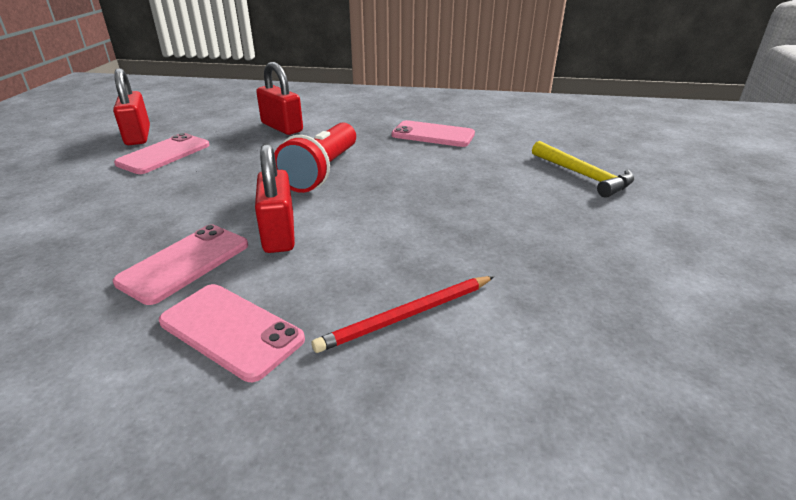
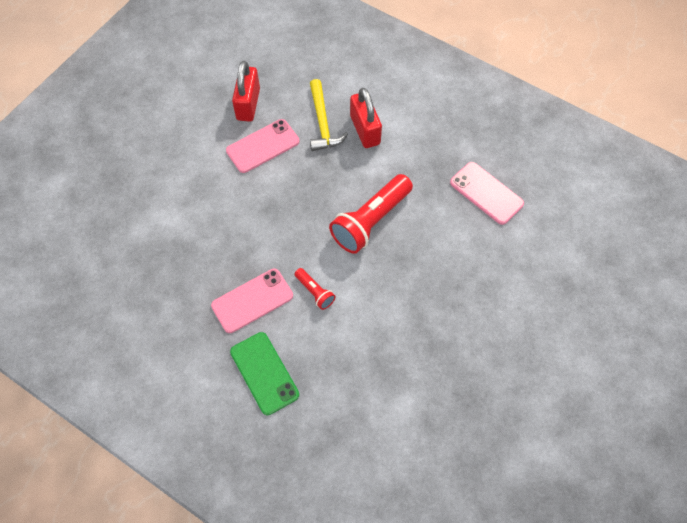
camera: 25 degrees right, 30 degrees up
pink phone [159,284,305,382] -> green phone [230,332,299,415]
red padlock [255,143,295,253] -> red flashlight [295,268,336,310]
red pencil [312,276,494,353] -> none
yellow hammer [532,141,634,198] -> yellow hammer moved to [310,79,348,151]

